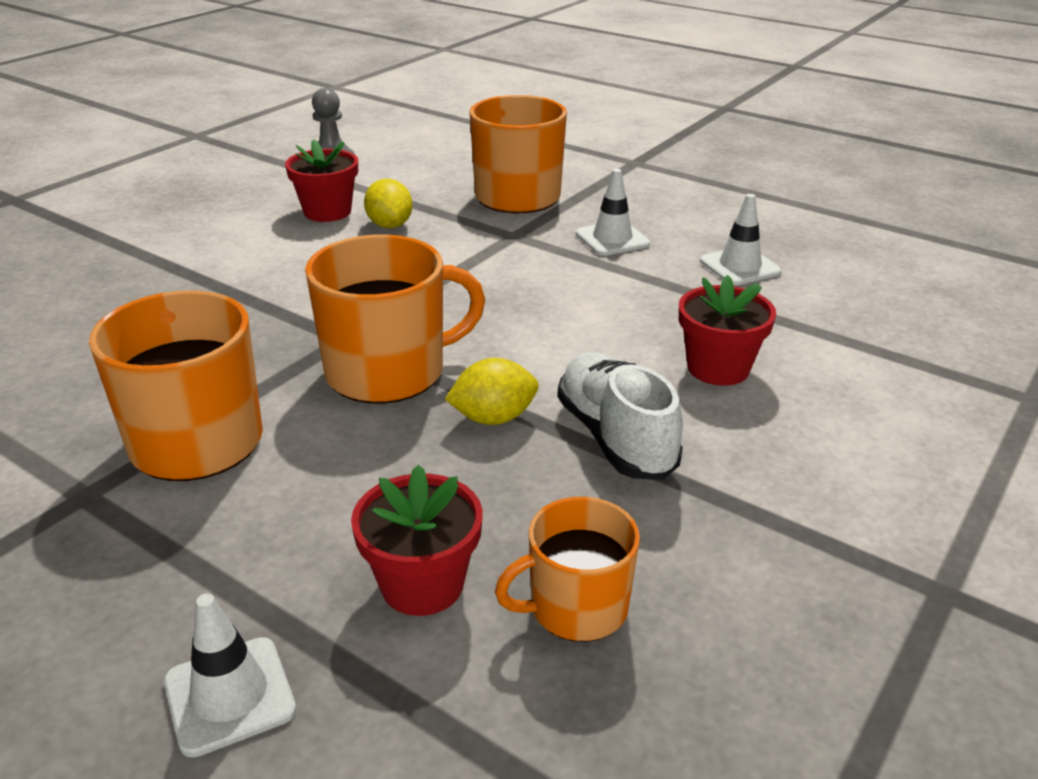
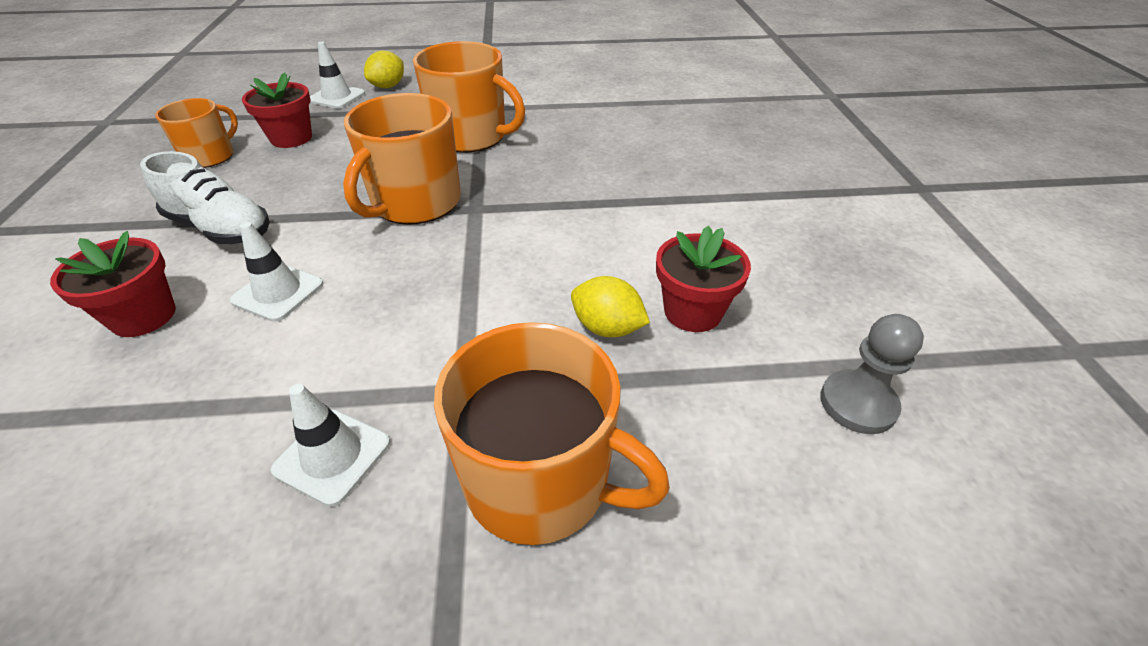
camera: 140 degrees right, 10 degrees up
yellow lemon [445,358,539,425] -> yellow lemon moved to [364,51,404,88]
white traffic cone [700,194,781,285] -> white traffic cone moved to [230,222,323,322]

